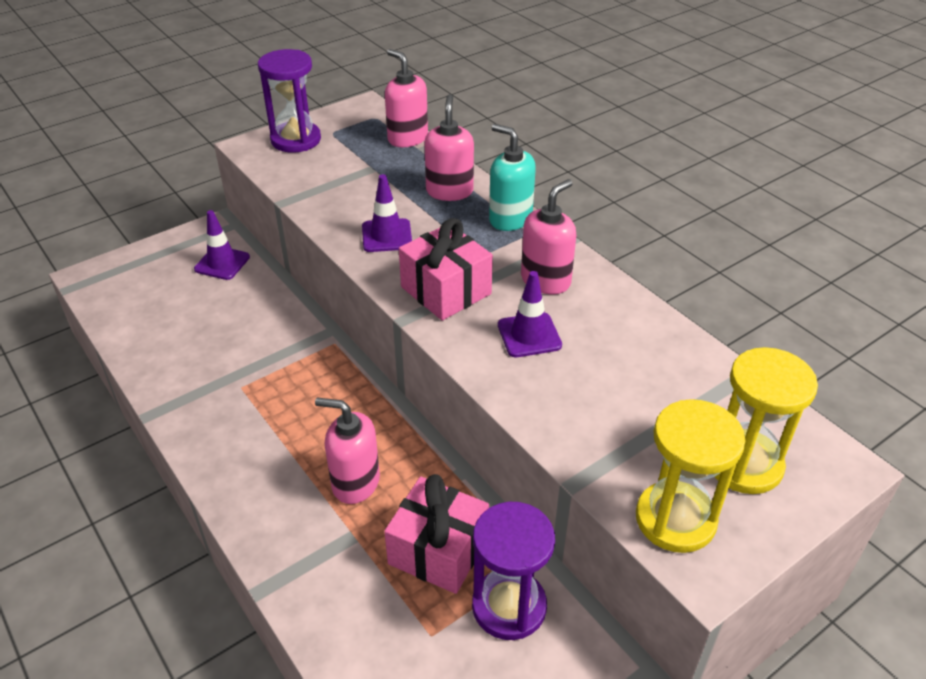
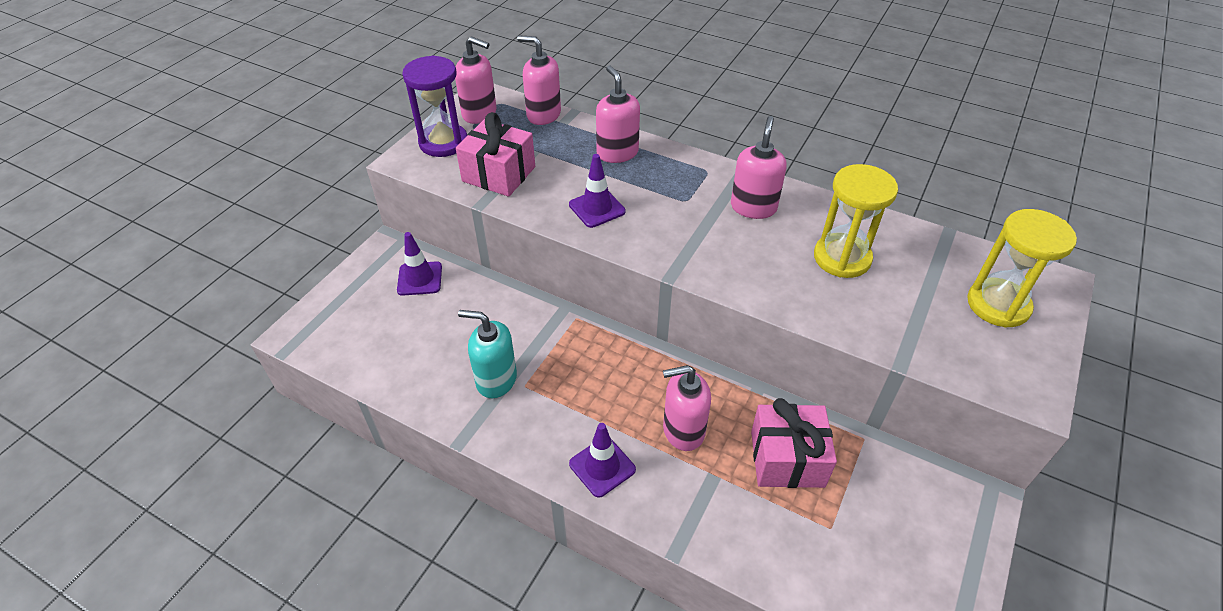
camera: 25 degrees left, 5 degrees up
pink gift [399,218,493,321] -> pink gift moved to [456,112,535,197]
purple hourglass [472,502,555,640] -> none
turquoise soap dispenser [489,124,536,231] -> turquoise soap dispenser moved to [458,310,517,398]
purple traffic cone [498,271,562,357] -> purple traffic cone moved to [569,423,636,498]
yellow hourglass [636,399,746,553] -> yellow hourglass moved to [814,164,898,278]
none -> pink soap dispenser [455,36,496,124]

